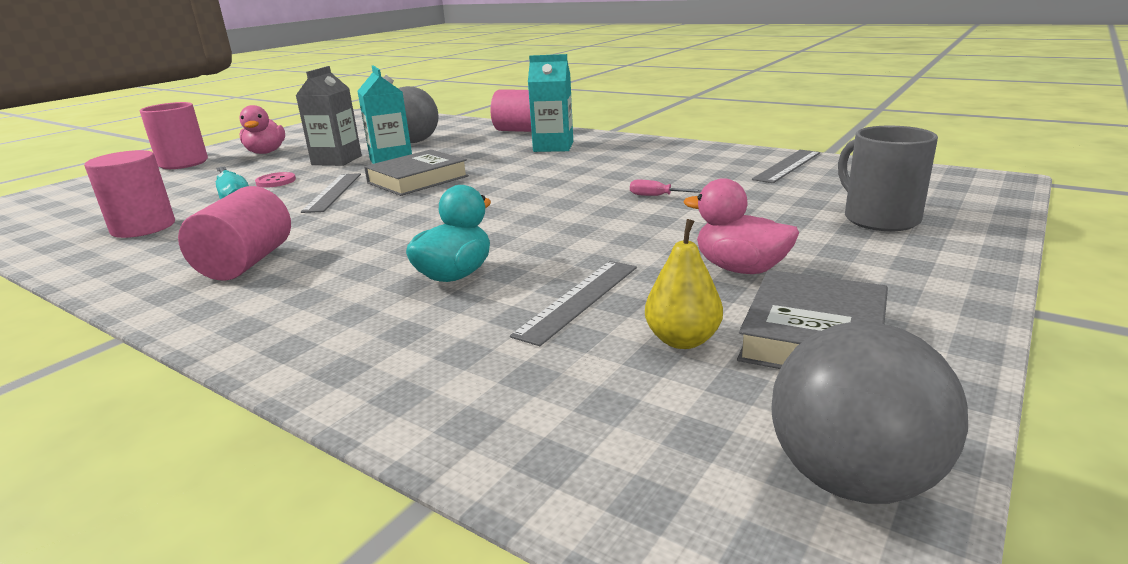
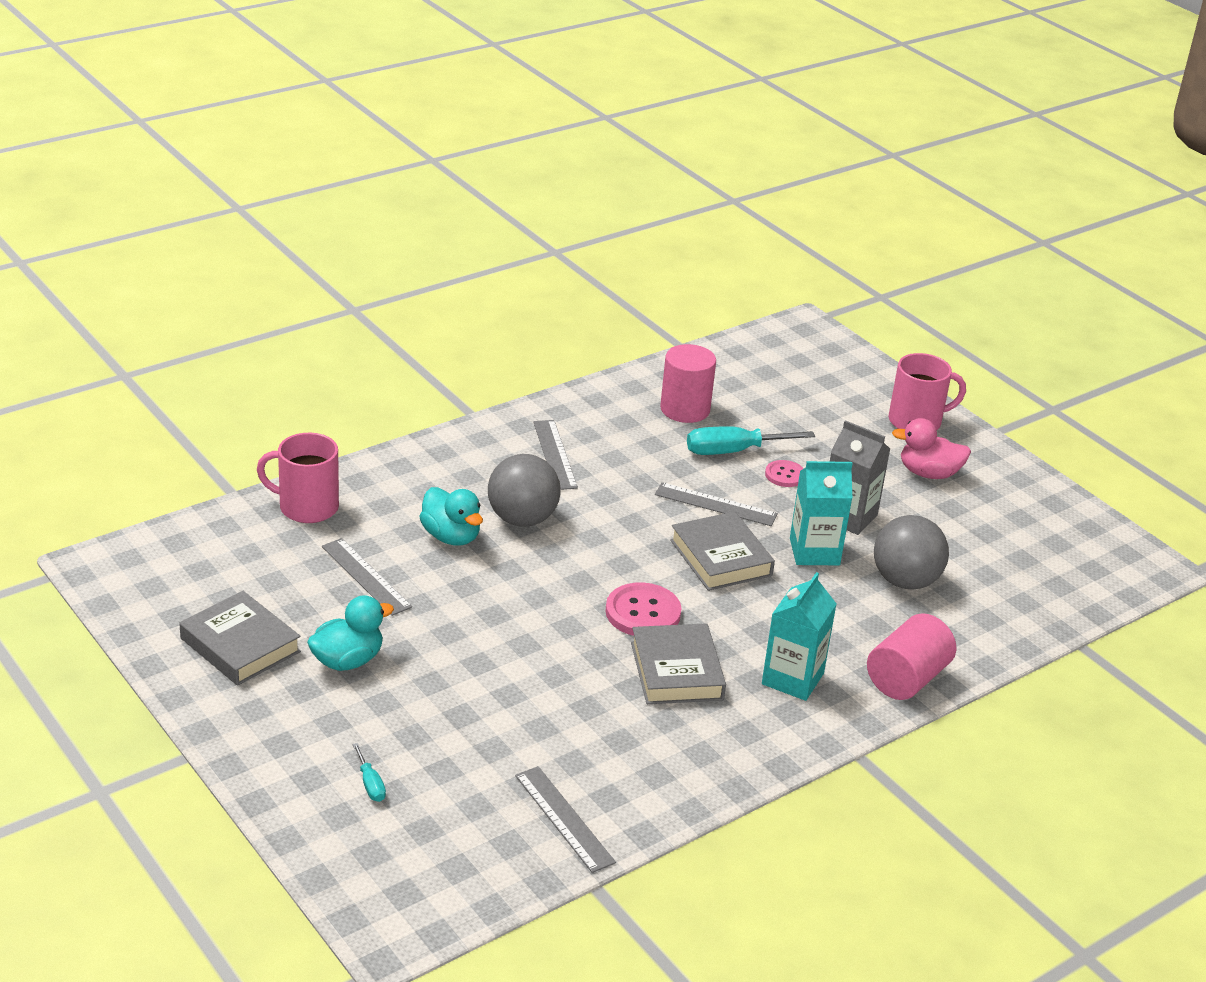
camera: 105 degrees right, 10 degrees up
pink cylinder [178,186,291,280] -> grey ruler [533,420,578,490]
pink screwdriver [630,180,702,196] -> none
yellow pear [645,219,723,349] -> none
pink duck [684,178,799,274] -> turquoise duck [307,595,394,671]
grey ball [771,321,968,504] -> grey ball moved to [488,454,561,527]
grey mug [838,126,938,231] -> turquoise screwdriver [352,743,386,802]
none -> pink mug [257,433,339,523]
none -> pink button [605,582,681,636]
none -> grey book [631,623,726,704]

